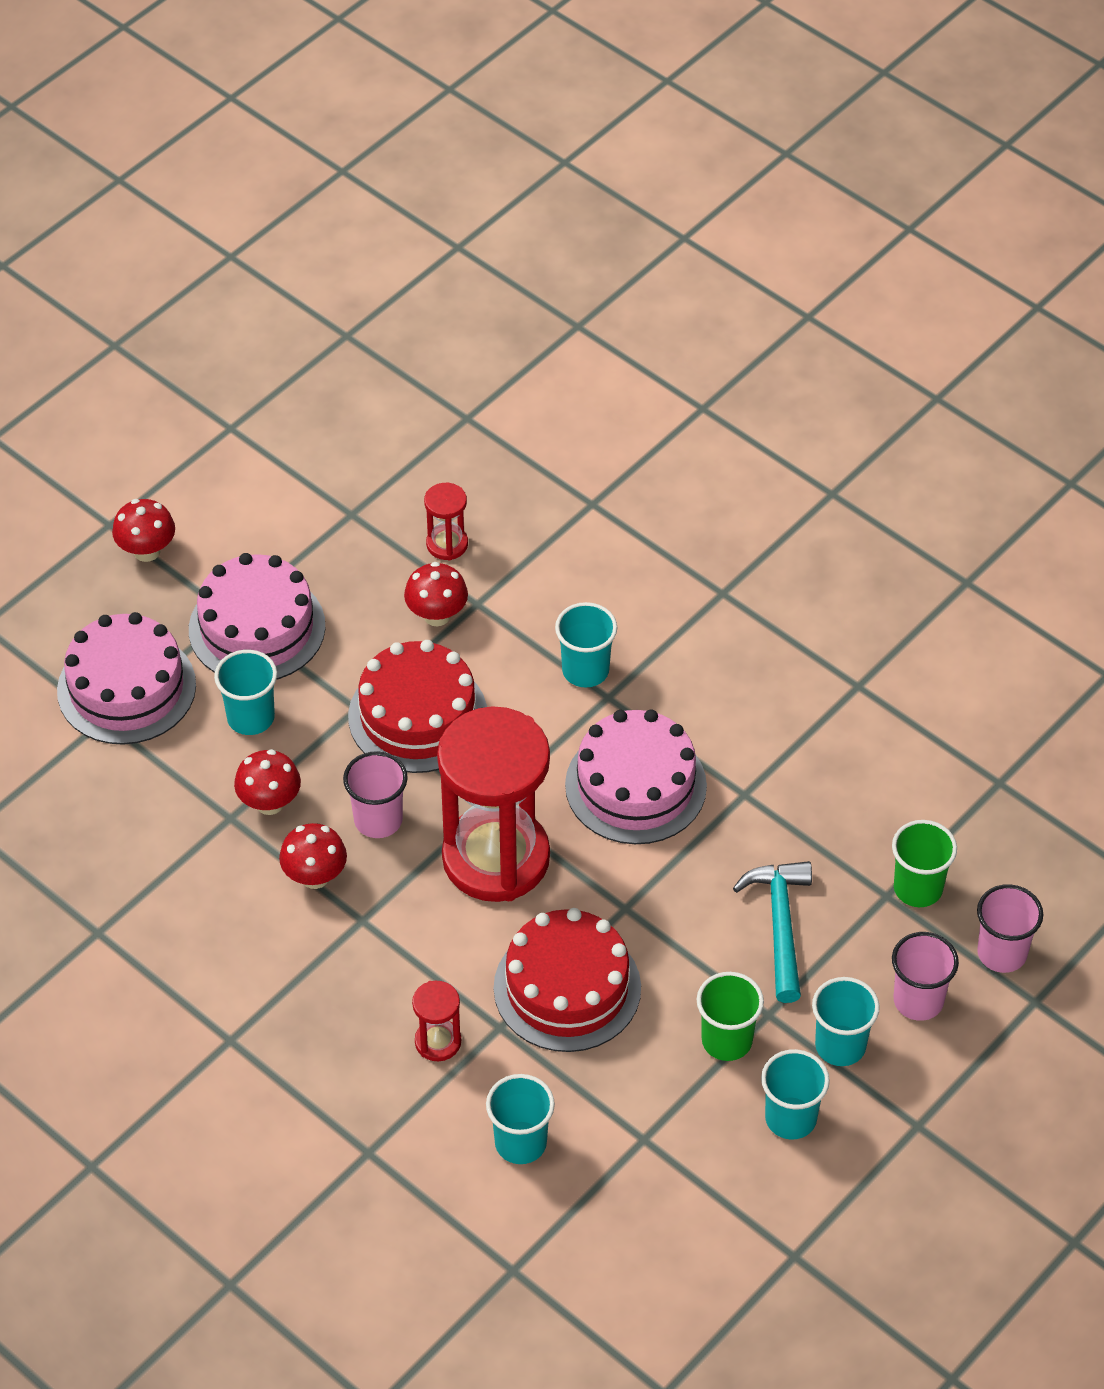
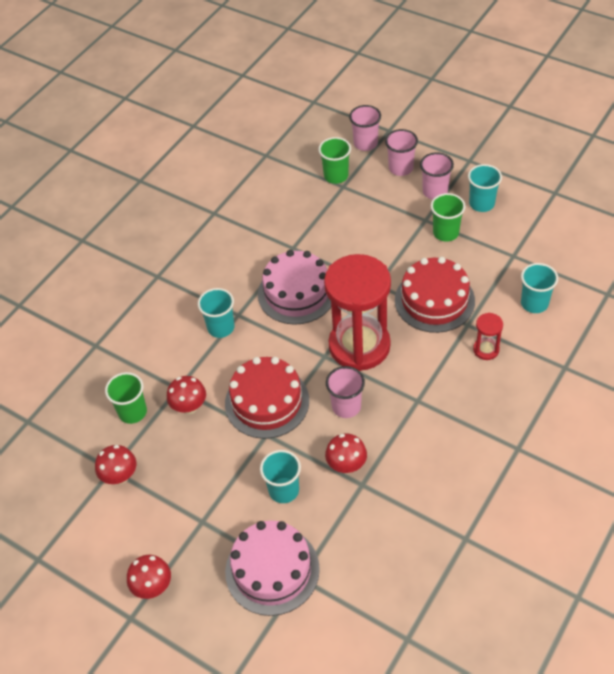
camera: 95 degrees left, 0 degrees up
pink cake [189,553,325,680] -> none
red mushroom [279,823,347,889] -> red mushroom moved to [95,445,136,484]
red hourglass [424,483,468,560] -> green cup [105,372,147,424]
turquoise hammer [733,861,812,1003] -> none
turquoise cup [812,977,880,1066] -> pink cup [420,152,454,200]

